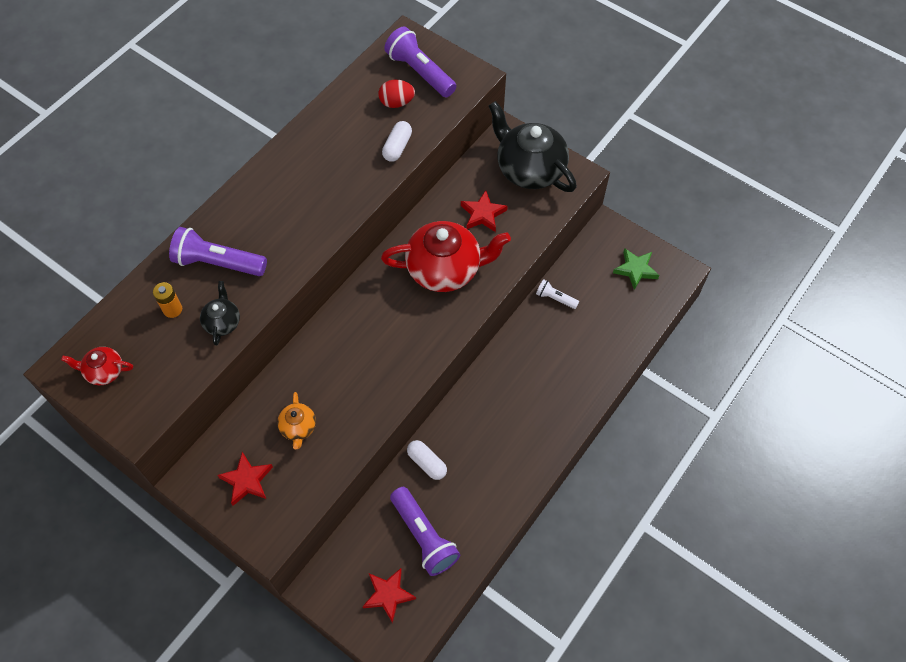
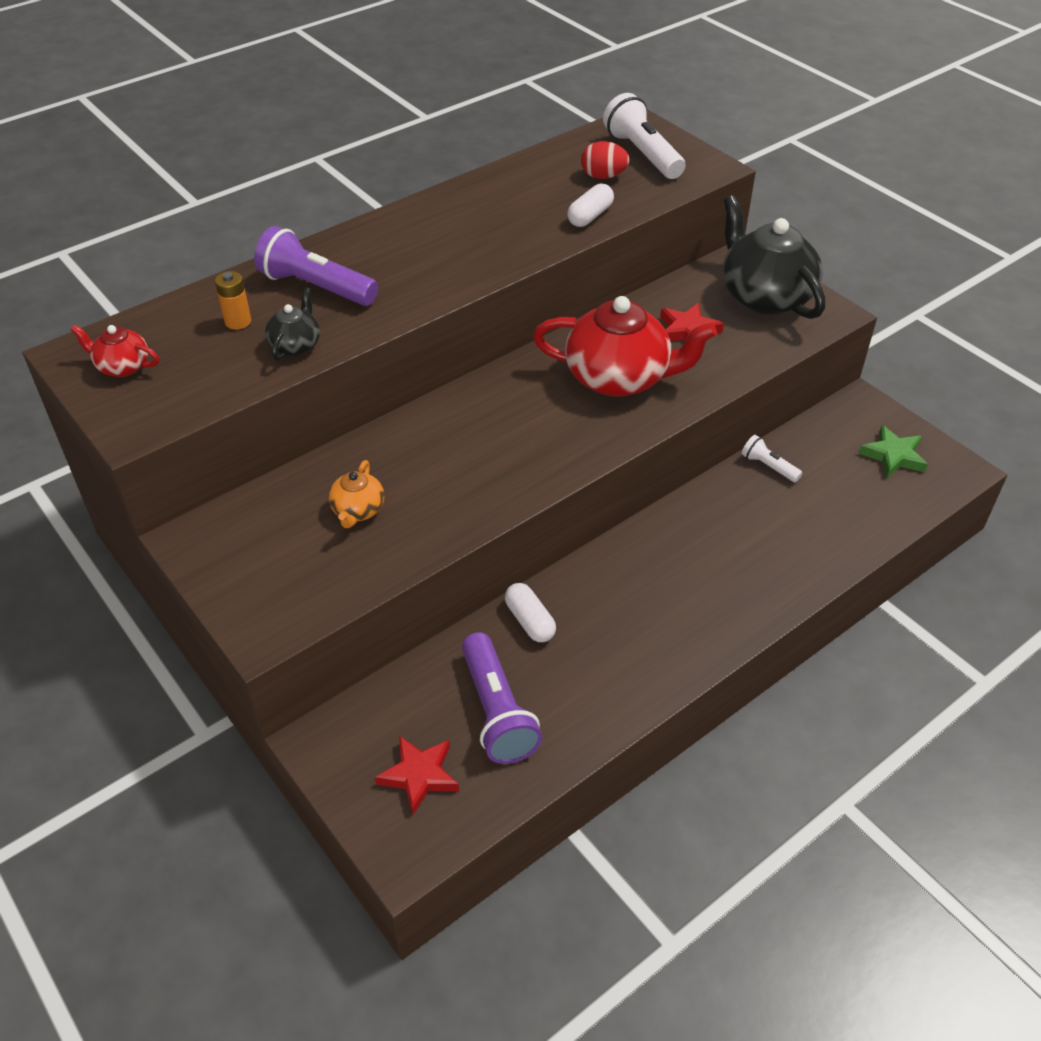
camera: 15 degrees right, 15 degrees down
red star [217,452,273,506] -> none
purple flashlight [384,27,456,97] -> white flashlight [603,93,686,179]

